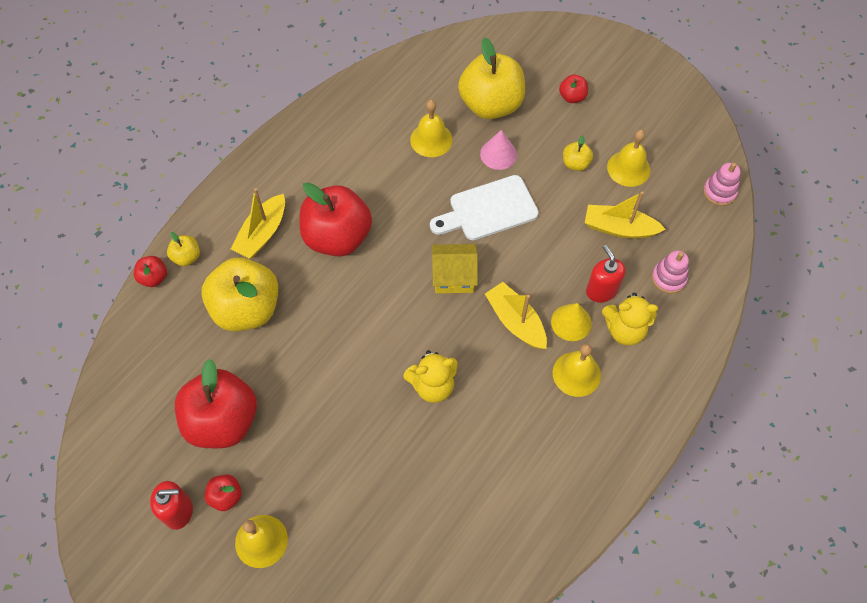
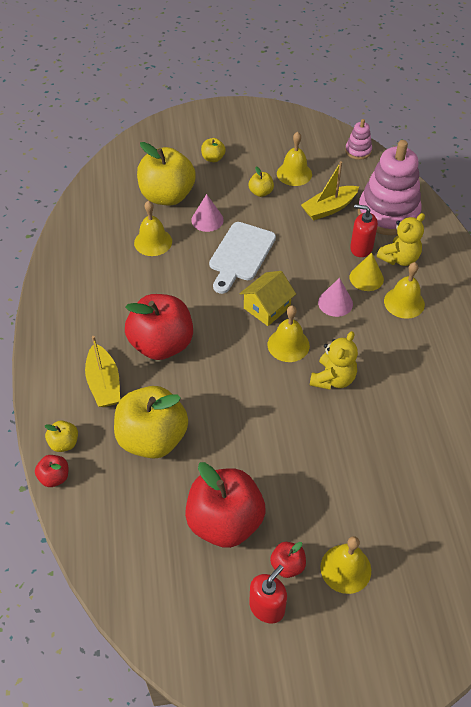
camera: 45 degrees left, 10 degrees down
yellow boat [485,282,547,349] -> pink cone [318,278,353,317]
red apple [559,74,588,103] -> yellow apple [201,138,226,162]
pink stacking toy [652,250,689,294] -> pink stacking toy [358,140,422,236], size x2.19
none -> yellow bell [268,305,310,362]

